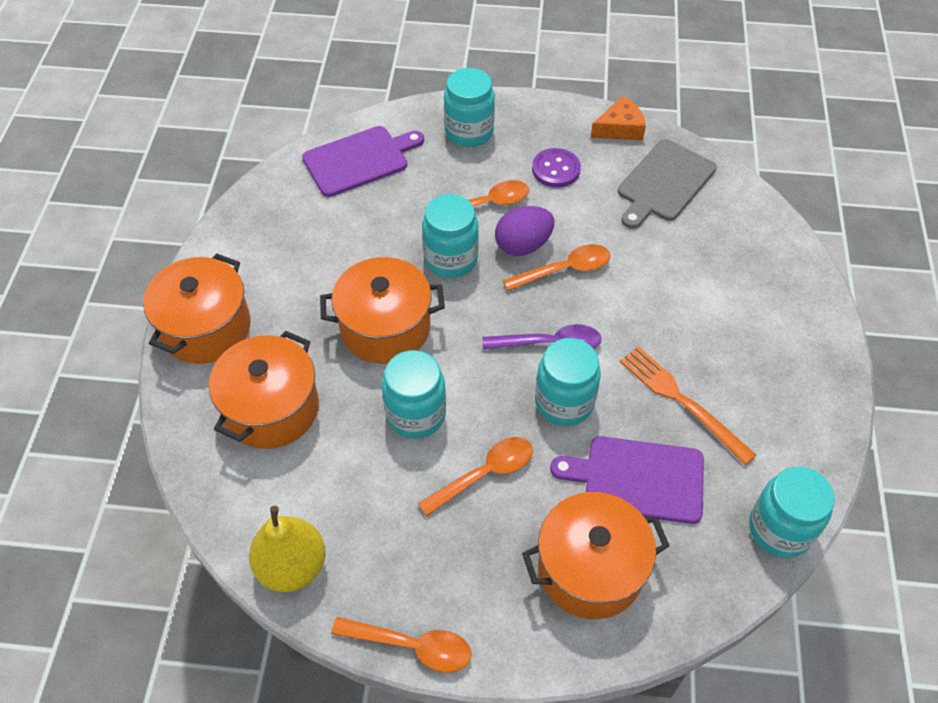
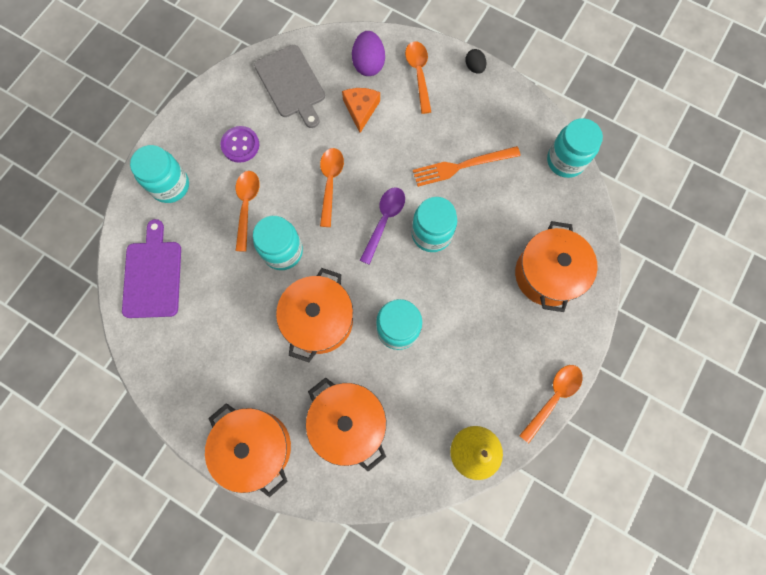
camera: 65 degrees left, 20 degrees up
orange spoon [418,437,533,516] -> orange spoon moved to [405,41,431,114]
purple egg [495,206,554,256] -> purple egg moved to [352,31,385,76]
purple cutting board [550,436,704,524] -> none
orange cheese [591,96,646,140] -> orange cheese moved to [342,88,380,133]
none -> black egg [465,49,486,74]

